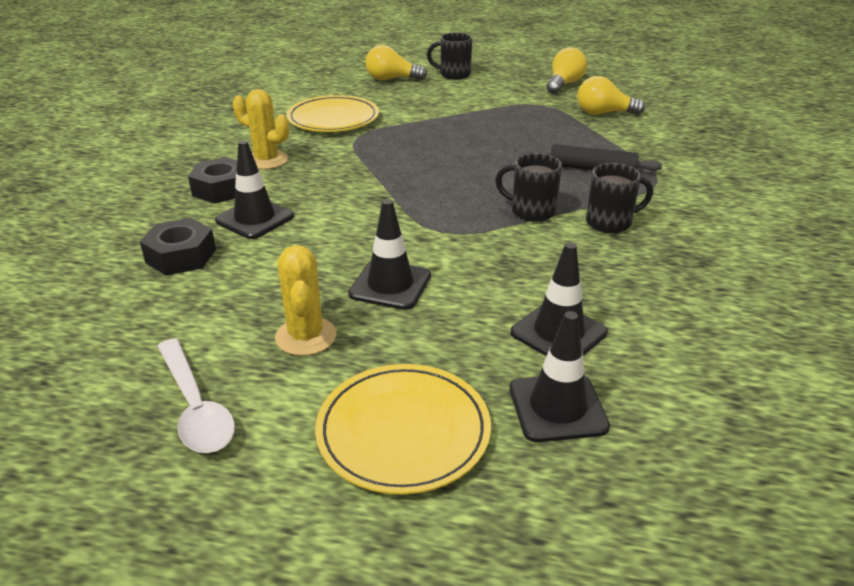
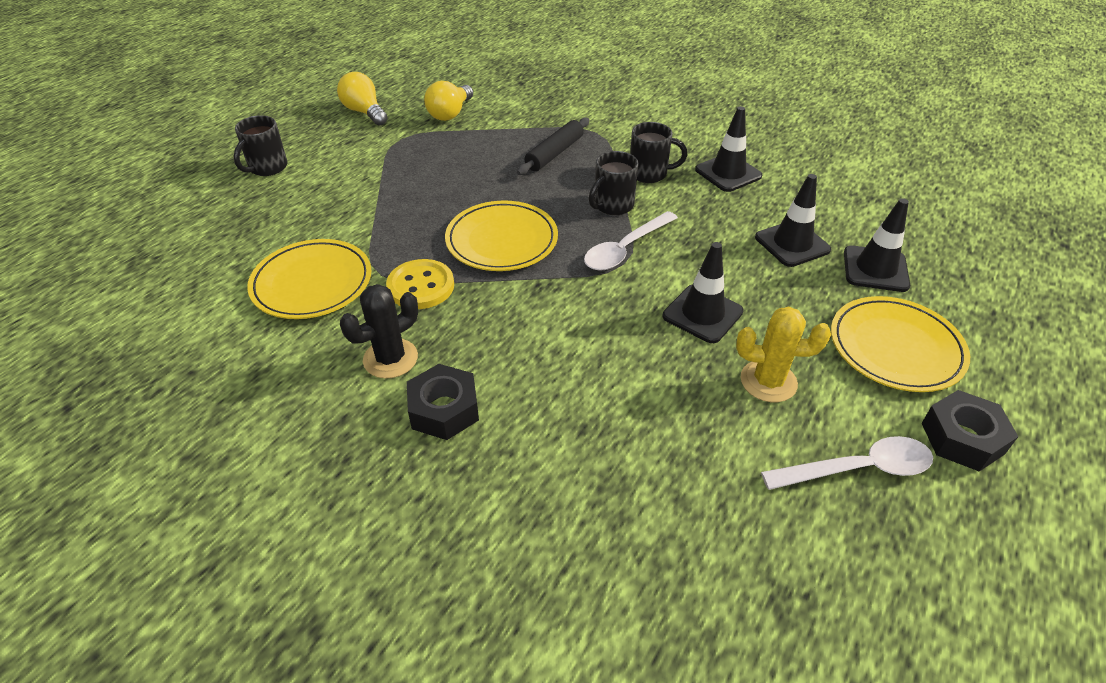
camera: 70 degrees left, 10 degrees up
black nut [140,218,216,275] -> black nut moved to [922,390,1018,471]
black traffic cone [215,140,294,239] -> black traffic cone moved to [695,106,762,192]
yellow cactus [233,89,289,169] -> black cactus [340,284,418,379]
yellow light bulb [365,45,427,80] -> none
black mug [586,163,653,233] -> black mug turned 90 degrees clockwise [630,122,687,183]
none -> yellow button [386,259,454,309]
none -> yellow plate [445,201,558,271]
none -> white spoon [584,211,678,271]

